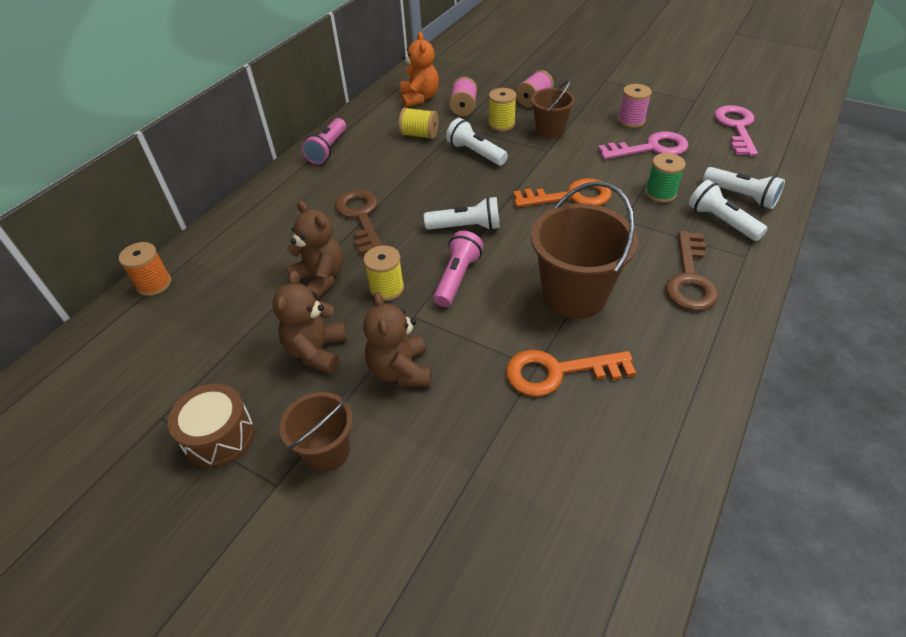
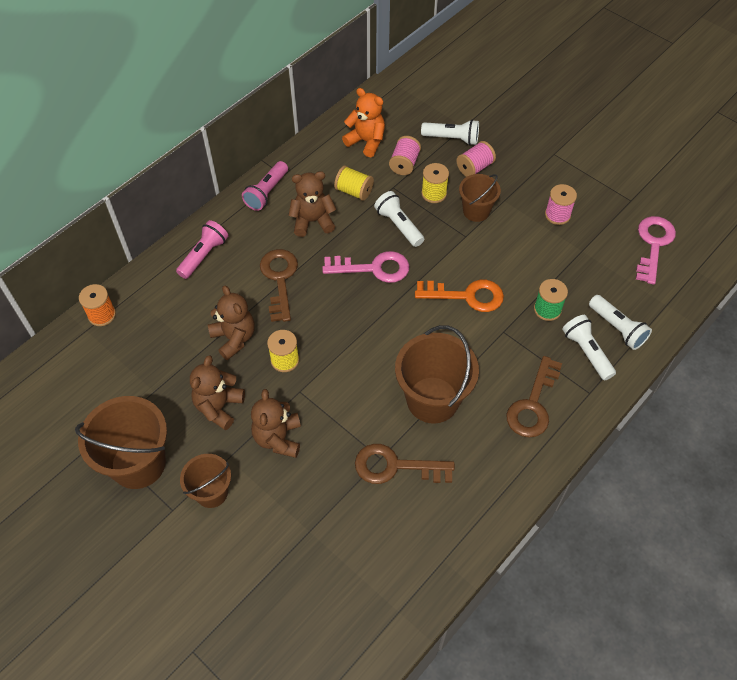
camera: 10 degrees right, 10 degrees up
brown drum [168,383,255,468] -> brown bucket [75,396,167,489]
orange teddy bear [400,32,439,107] -> orange teddy bear turned 60 degrees counterclockwise [342,88,385,157]
white flashlight [424,197,500,230] -> white flashlight moved to [421,119,479,145]
pink flashlight [433,231,483,307] -> pink flashlight moved to [176,220,228,279]
orange key [506,350,636,397] -> brown key [355,444,455,484]
pink key [598,131,688,160] -> pink key moved to [322,251,409,283]
none -> brown teddy bear [289,171,336,237]

